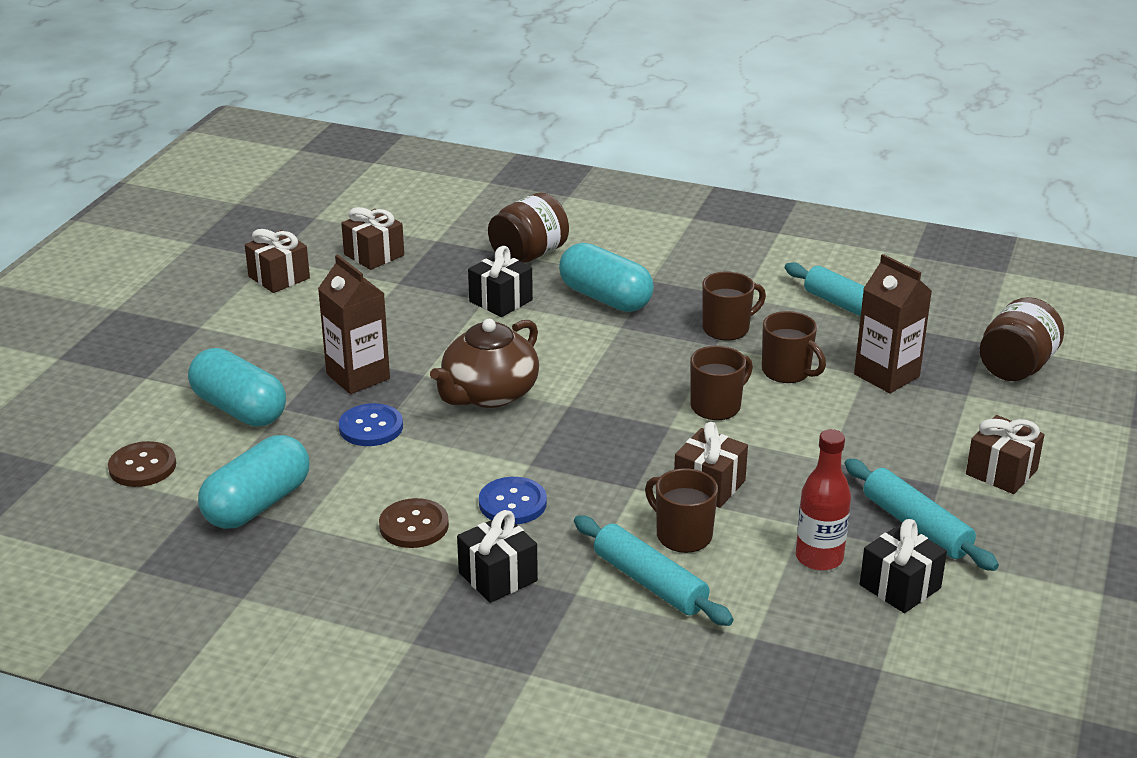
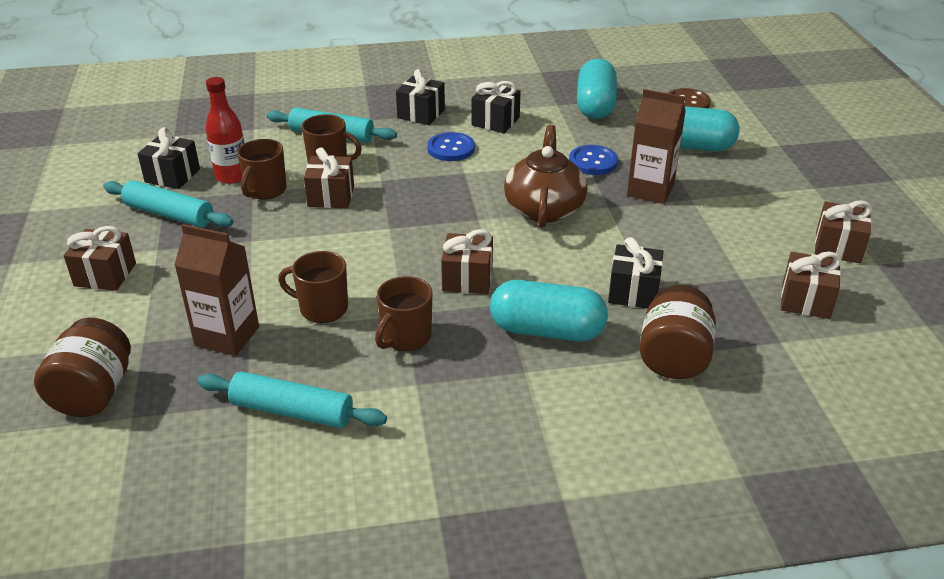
camera: 150 degrees right, 5 degrees up
brown button [379,498,449,548] -> black gift [472,81,521,133]
brown mug [690,346,753,420] -> brown mug moved to [237,139,286,199]
none -> brown gift [441,229,493,294]

